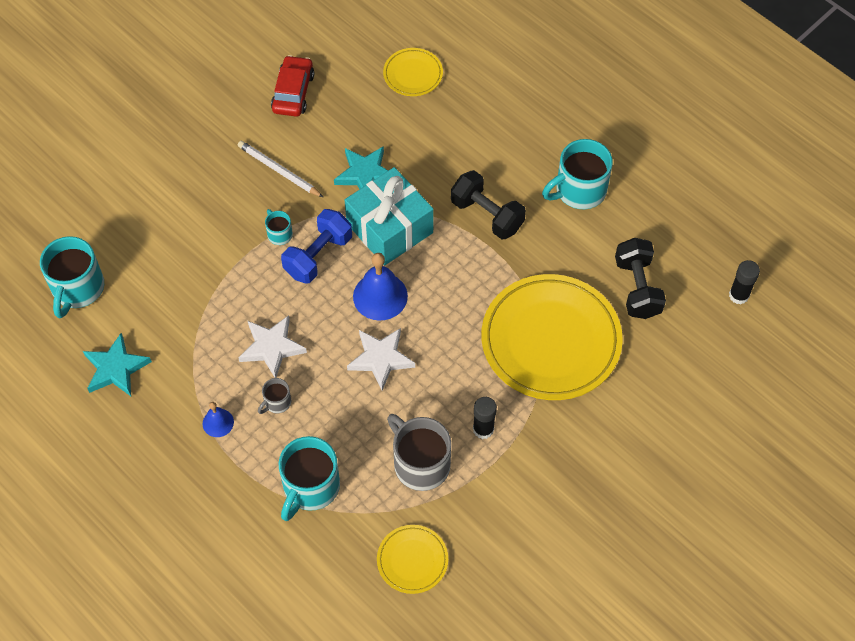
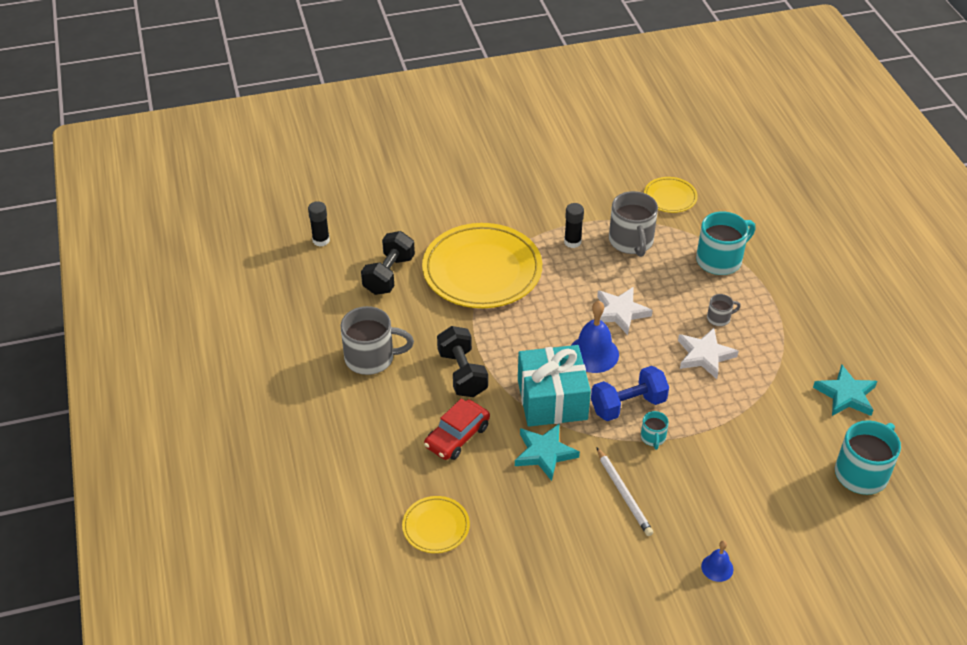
camera: 150 degrees left, 15 degrees down
blue bell [203,402,234,437] -> blue bell moved to [701,541,733,582]
red car [271,55,314,117] -> red car moved to [424,399,490,460]
turquoise mug [542,139,613,209] -> grey mug [341,306,414,375]

